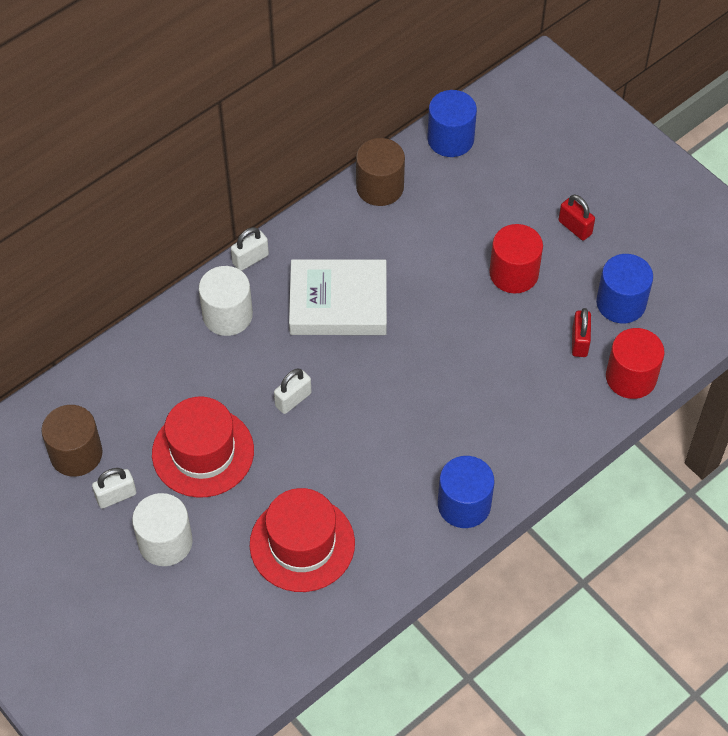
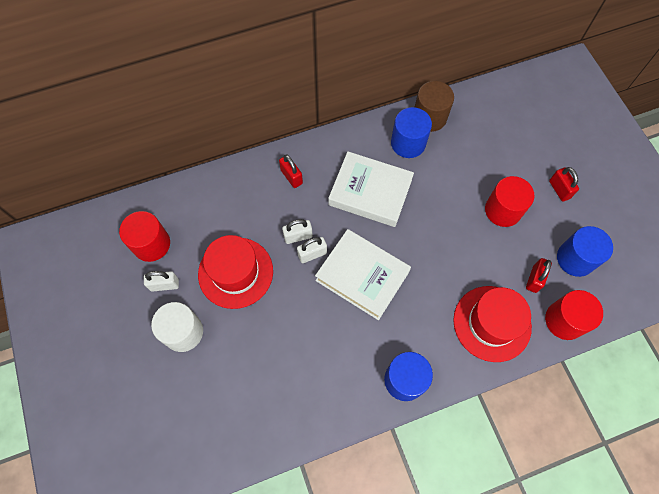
camera: 20 degrees right, 10 degrees up
brown cylinder [41,405,102,477] -> red cylinder [119,211,170,262]
white cylinder [199,266,253,336] -> red padlock [279,154,303,188]
white padlock [231,227,269,271] -> white padlock moved to [282,219,313,244]
red hat [250,488,355,592] -> red hat moved to [453,286,532,362]
blue cylinder [427,90,477,157] -> blue cylinder moved to [391,107,432,158]
none -> white book [315,229,411,320]

